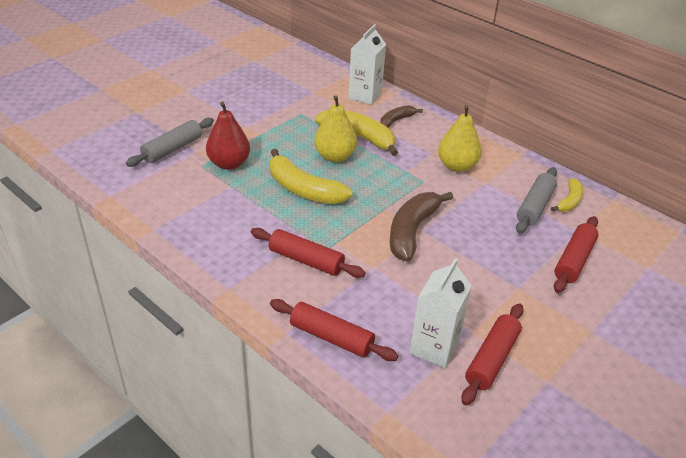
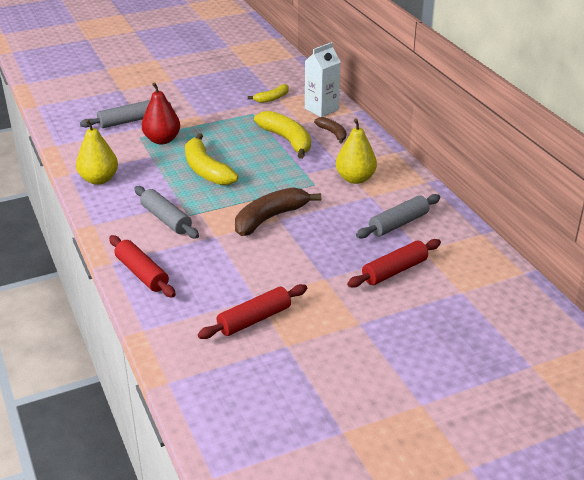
camera: 25 degrees right, 5 degrees down
red rolling pin [251,228,365,278] -> grey rolling pin [134,186,199,238]
yellow pear [314,95,357,162] -> yellow pear moved to [76,119,118,185]
brown banana [380,105,423,128] -> brown banana turned 75 degrees clockwise [314,117,346,143]
white carton [410,258,472,368] -> none
yellow banana [551,178,583,212] -> yellow banana moved to [248,84,289,103]

